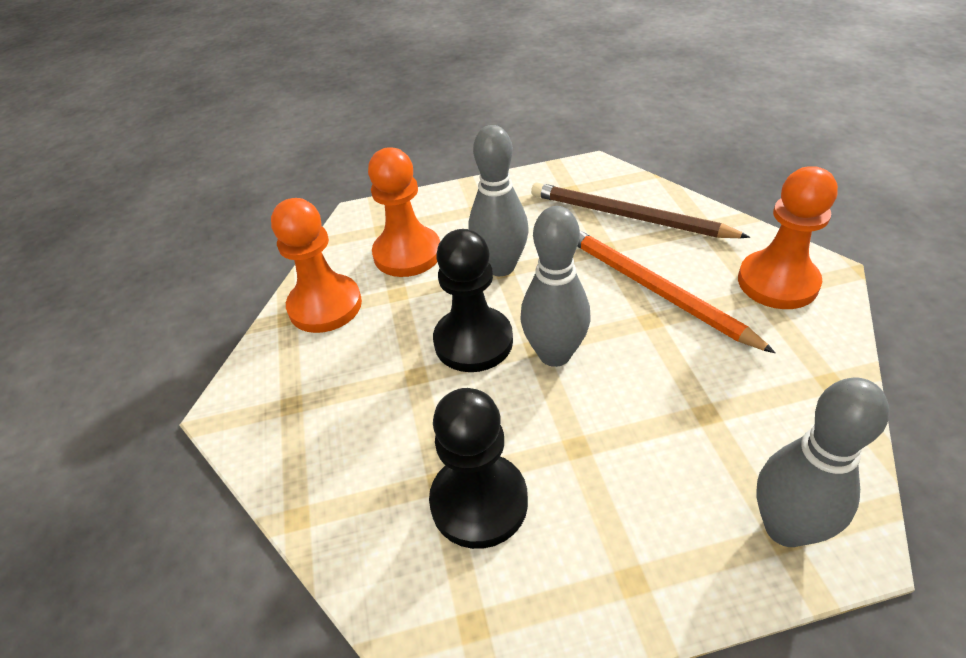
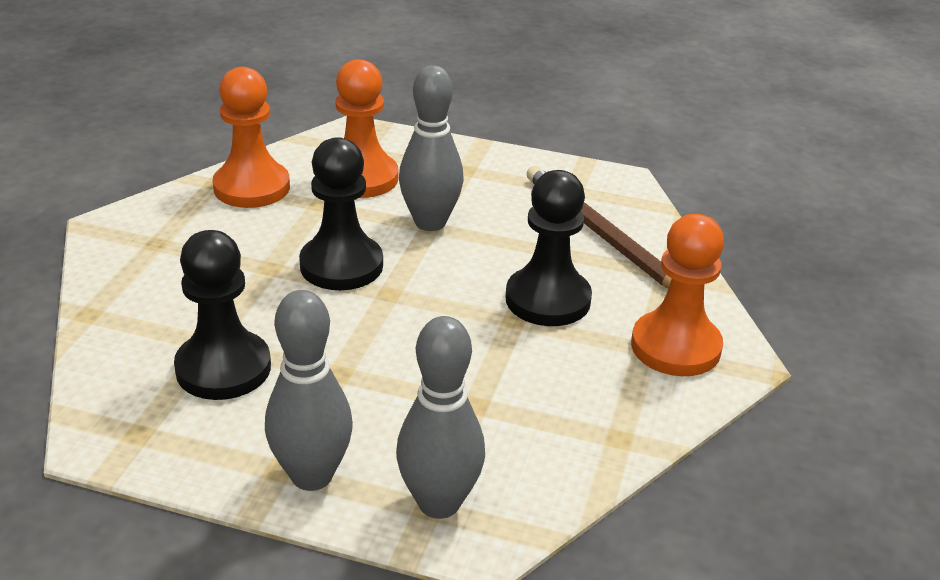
camera: 25 degrees right, 10 degrees down
grey bowling pin [520,206,591,367] -> grey bowling pin moved to [265,290,353,491]
orange pencil [577,231,776,353] -> black pawn [506,170,592,326]

